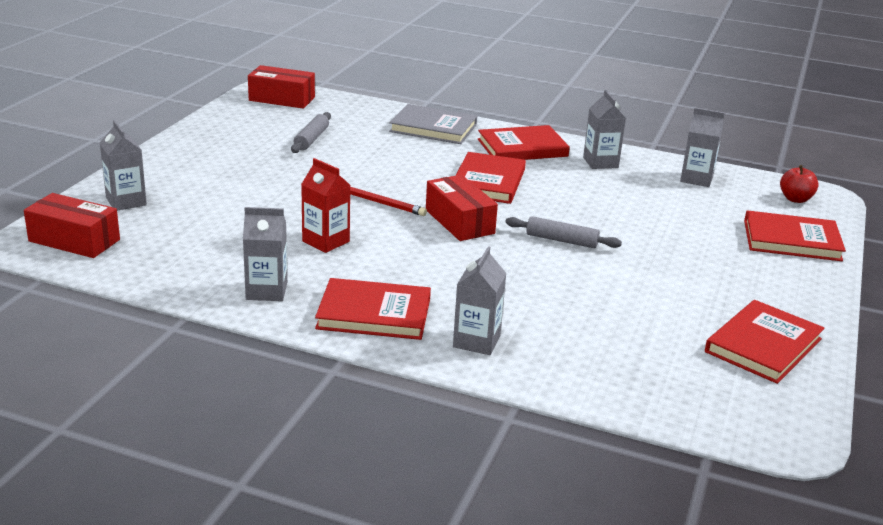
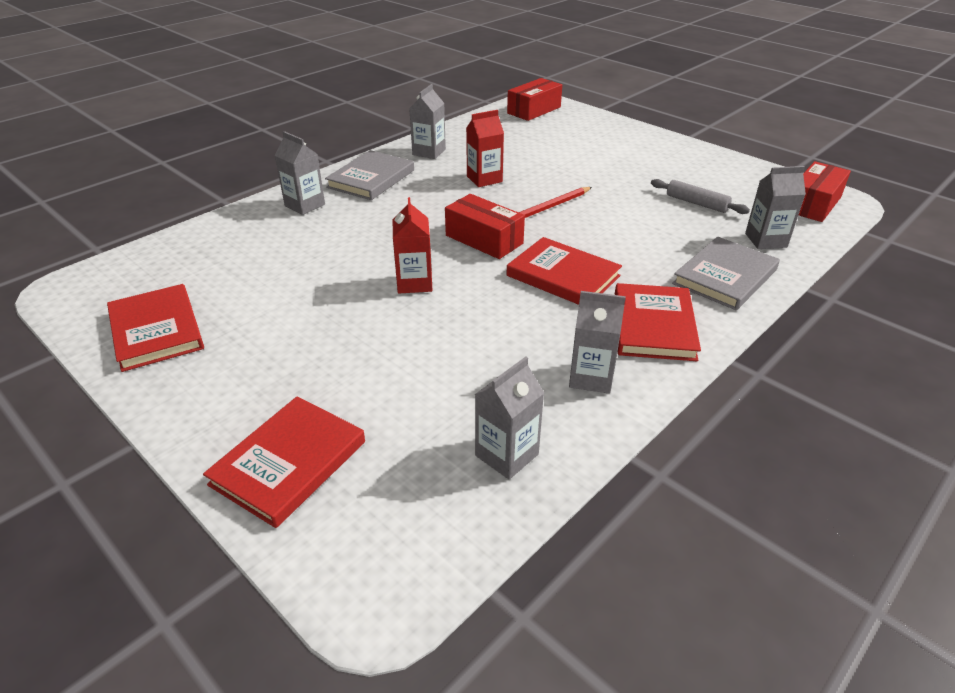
camera: 115 degrees right, 10 degrees up
grey carton [100,120,147,211] -> grey carton moved to [745,166,806,249]
red book [315,278,431,340] -> grey book [325,150,414,200]
red box [426,175,498,241] -> red box turned 45 degrees clockwise [445,194,525,259]
grey rolling pin [506,216,622,248] -> red carton [393,197,433,293]
red apple [780,165,819,203] -> none

